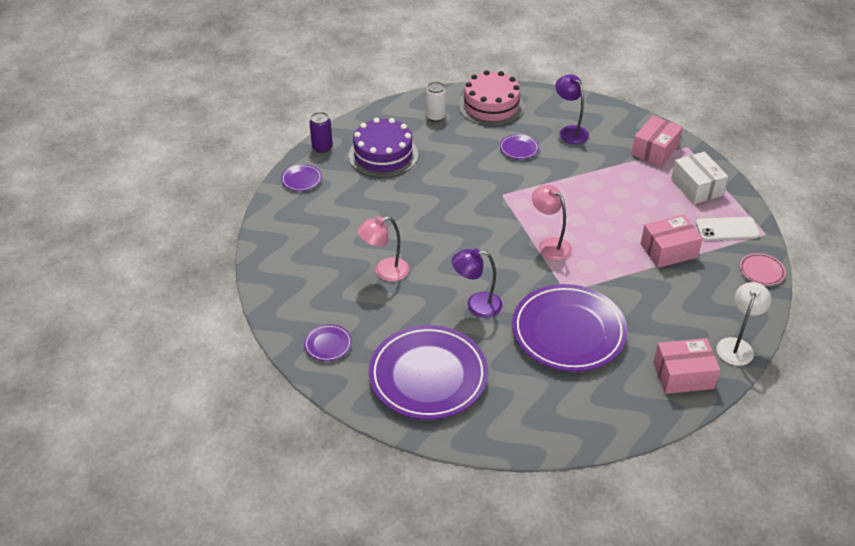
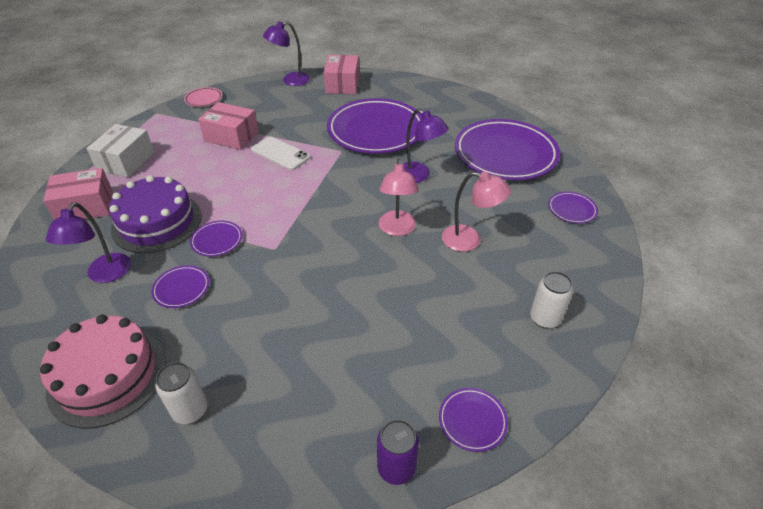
camera: 140 degrees left, 0 degrees up
purple cake [349,118,418,178] -> purple cake moved to [109,175,202,253]
pink lamp [532,185,572,261] -> pink lamp moved to [378,158,419,236]
pink box [653,338,720,394] -> pink box turned 60 degrees clockwise [324,55,359,94]
white phone [696,217,760,241] -> white phone moved to [251,136,311,170]
white lamp [716,282,771,366] -> purple lamp [263,21,310,86]
none -> purple plate [190,221,242,257]
none -> white can [530,271,573,329]

